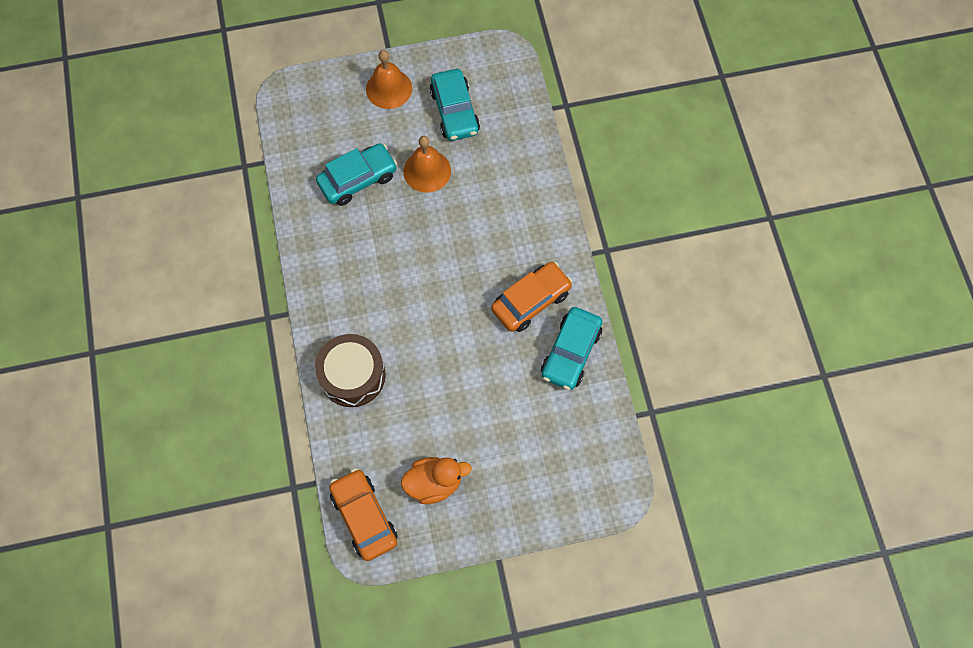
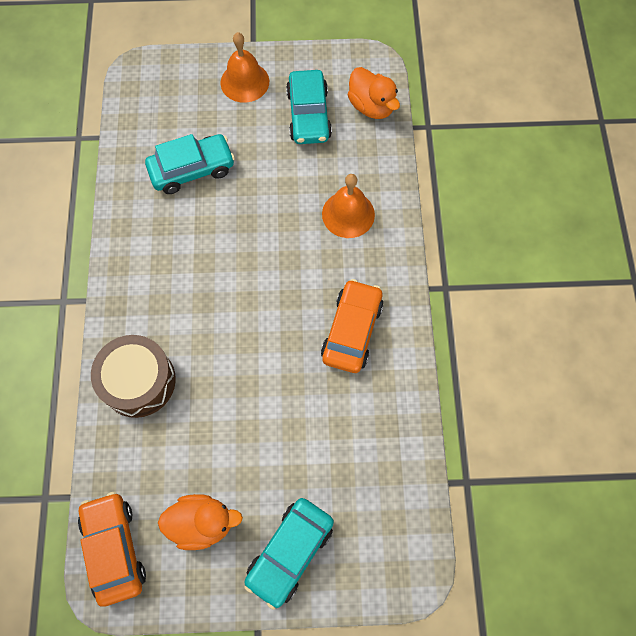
camera: 10 degrees right, 0 degrees up
orange bell [403,136,451,192] -> orange bell moved to [322,174,375,238]
orange car [491,262,573,332] -> orange car turned 45 degrees counterclockwise [321,279,384,373]
turquoise car [541,307,602,390] -> turquoise car moved to [244,498,334,610]
none -> orange duck [348,67,400,119]

